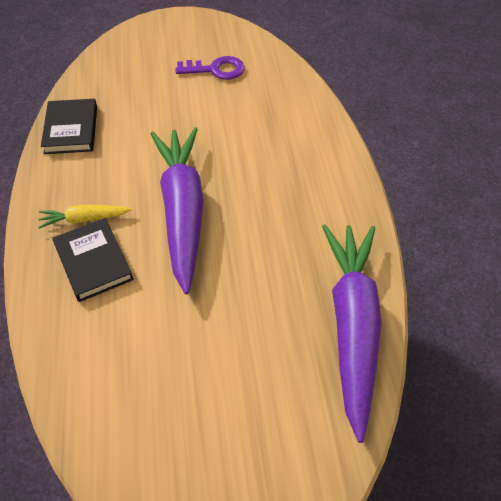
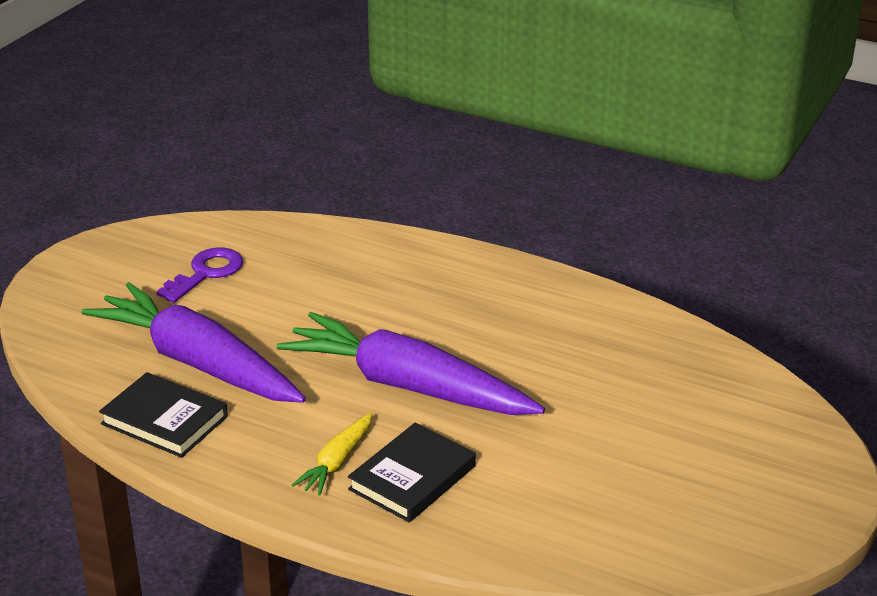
camera: 55 degrees left, 20 degrees down
black book [52,218,134,302] -> black book turned 60 degrees counterclockwise [348,423,476,523]
purple carrot [322,224,382,443] -> purple carrot moved to [82,282,306,403]

